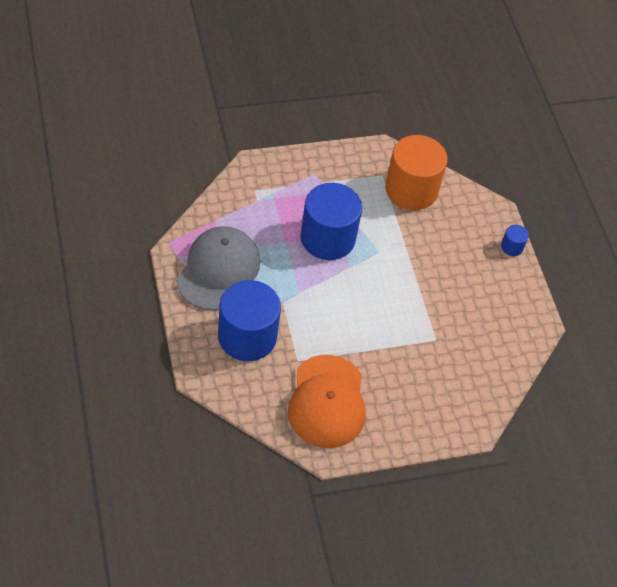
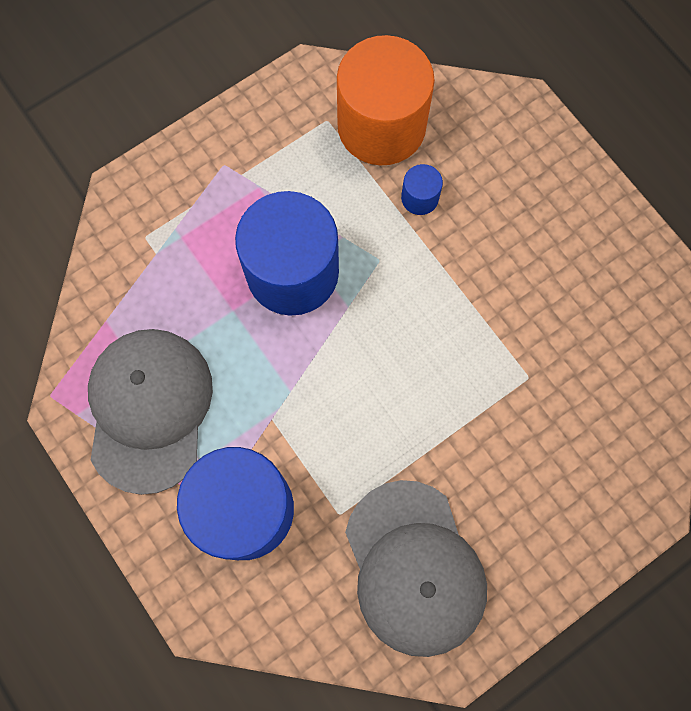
camera: 15 degrees left, 20 degrees up
orange cap [288,355,366,448] -> grey cap [345,480,487,657]
blue cylinder [501,225,529,256] -> blue cylinder moved to [401,164,443,215]

